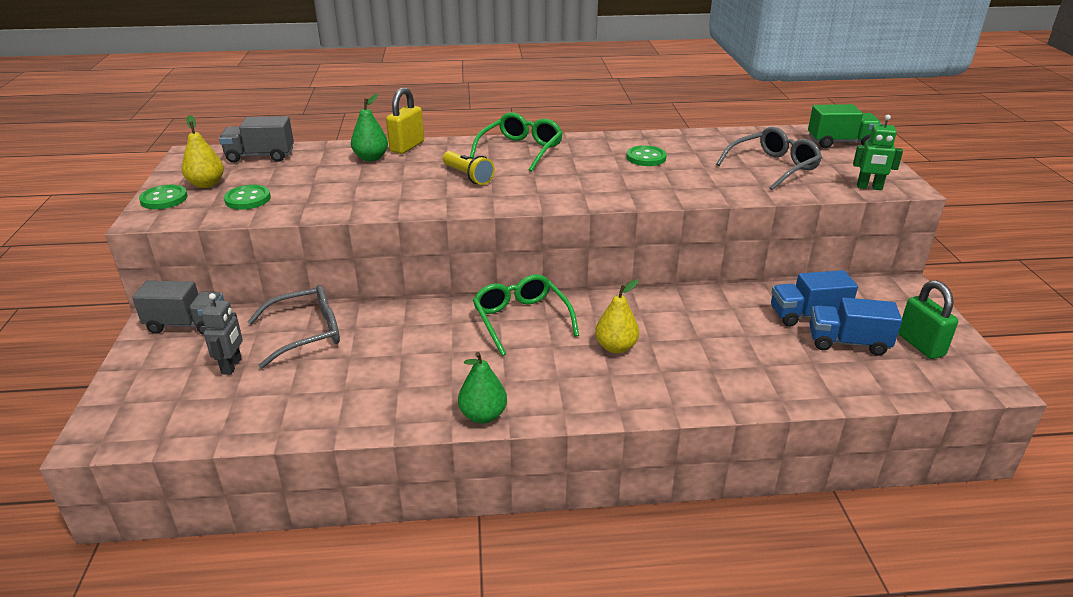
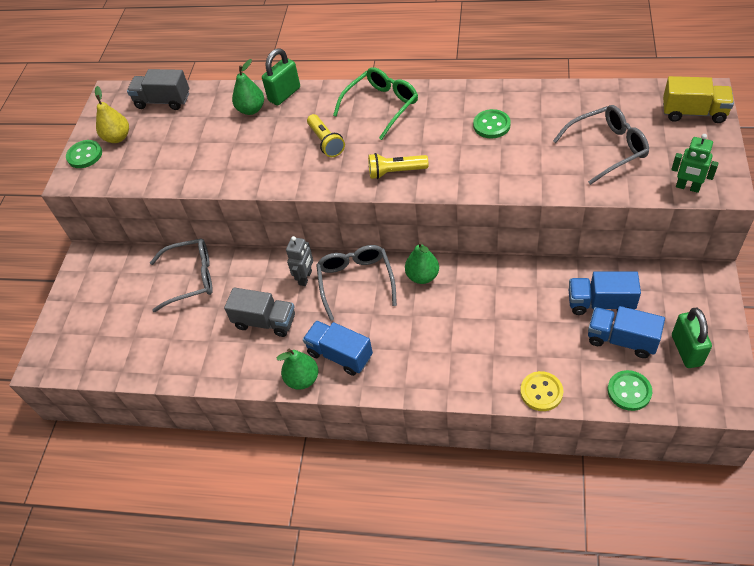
camera: 20 degrees right, 20 degrees up
grey truck [132,280,224,335] -> grey truck moved to [224,288,295,337]
grey robot [201,293,243,375] -> grey robot moved to [286,236,313,286]
green button [224,185,271,210] -> green button moved to [608,370,652,411]
yellow padlock [386,87,424,154] -> green padlock [262,48,300,105]
green glasses [473,274,579,356] -> grey glasses [316,245,397,321]
yellow pear [595,279,639,353] -> none
green truck [808,104,881,148] -> yellow truck [663,76,734,123]
none -> blue truck [303,320,373,376]
none -> yellow flashlight [368,153,428,179]
none -> green pear [405,242,439,284]
none -> yellow button [520,371,563,411]

